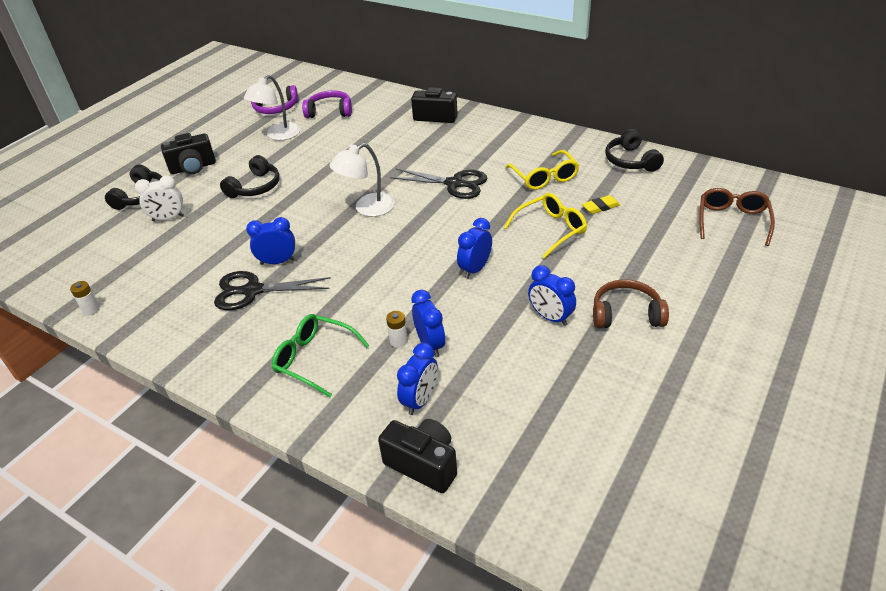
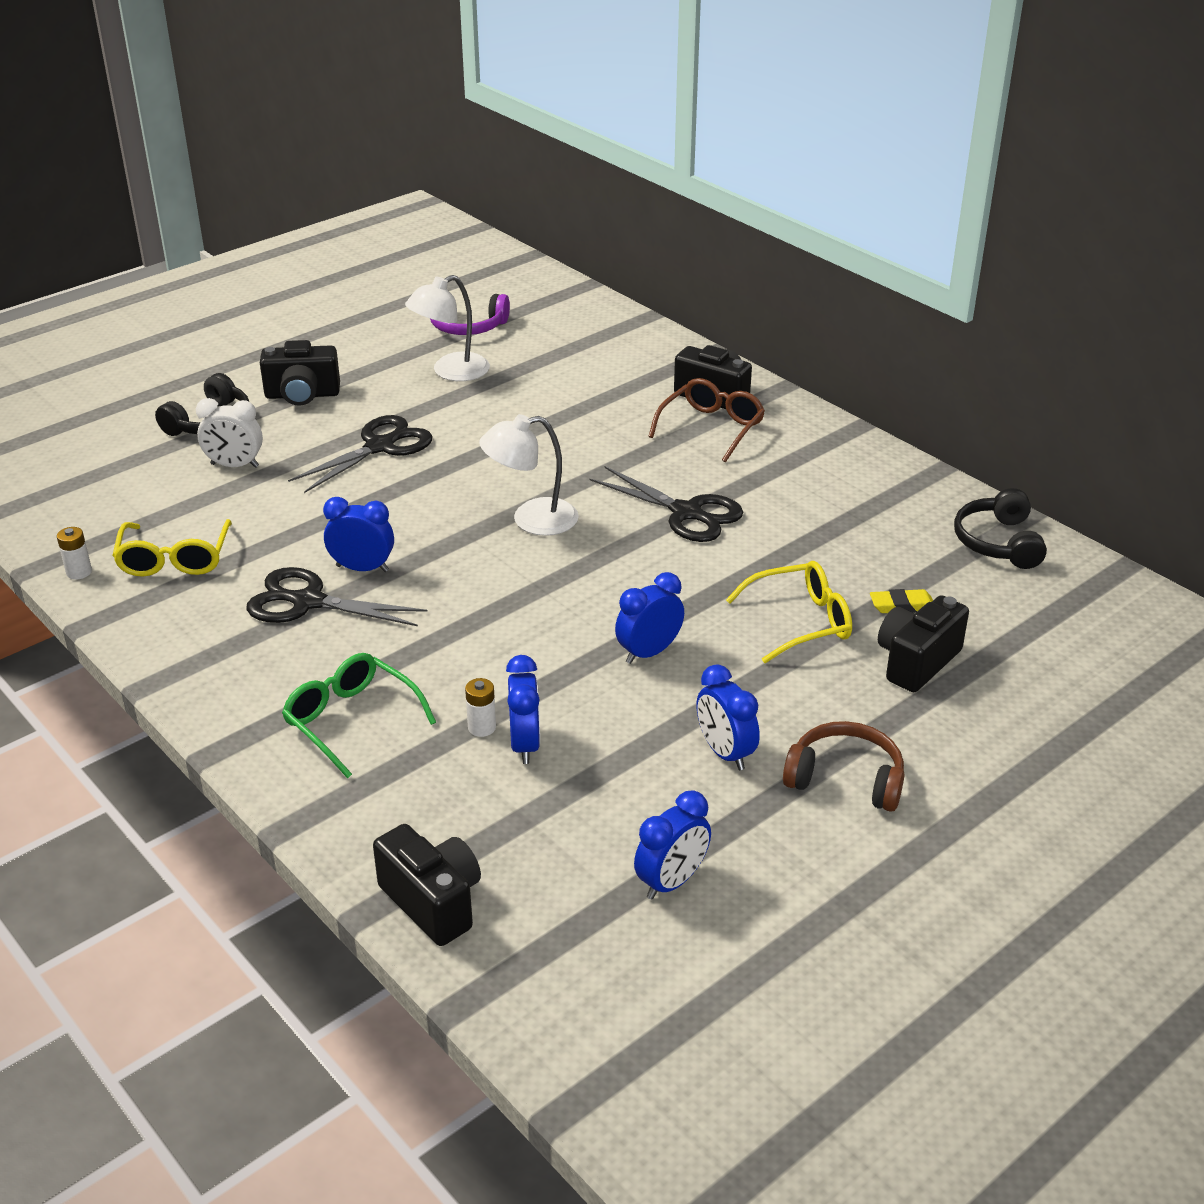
camera: 15 degrees right, 5 degrees down
black headphones [220,155,280,198] -> black scissors [288,415,433,493]
purple headphones [302,90,352,118] -> none
blue clock [397,343,438,415] -> blue clock moved to [634,790,711,900]
yellow glasses [505,150,579,190] -> yellow glasses moved to [112,519,232,577]
brown glasses [699,188,775,246] -> brown glasses moved to [648,378,765,462]
none -> black camera [878,595,969,692]

